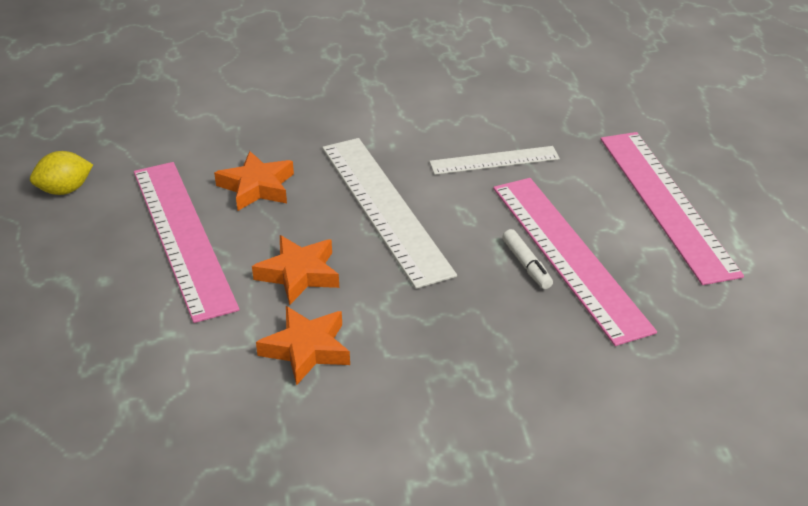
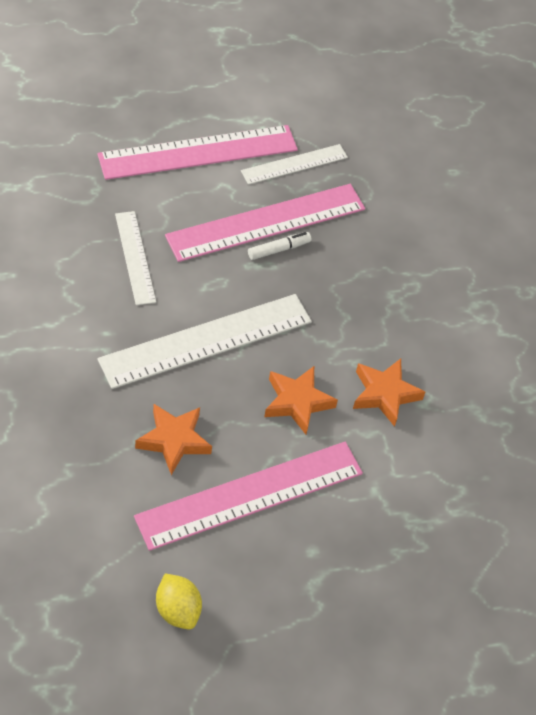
camera: 100 degrees left, 15 degrees up
none -> white ruler [241,144,348,185]

